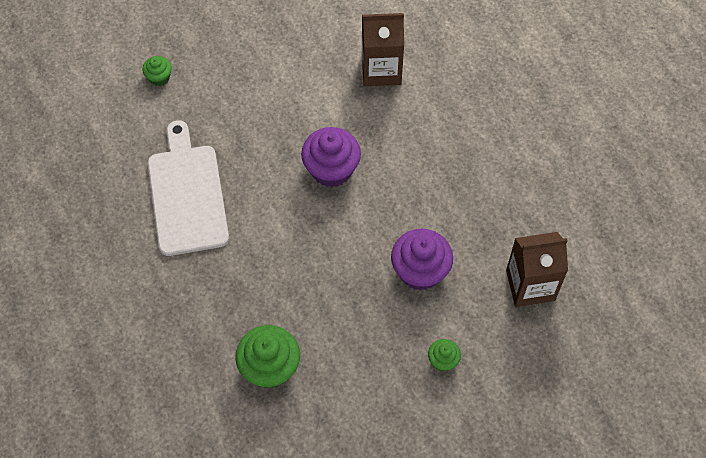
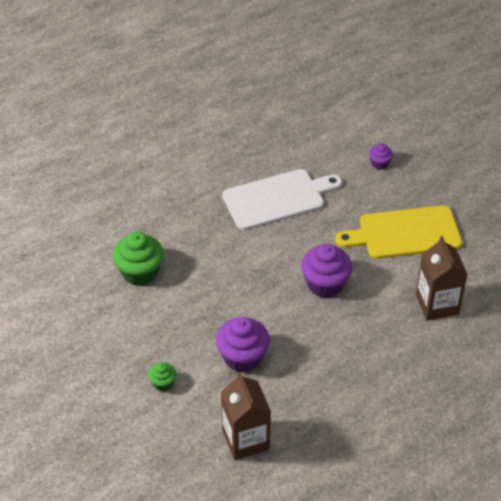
camera: 80 degrees right, 15 degrees down
green cupcake [142,56,172,86] -> purple cupcake [369,143,393,170]
none -> yellow cutting board [335,205,462,259]

